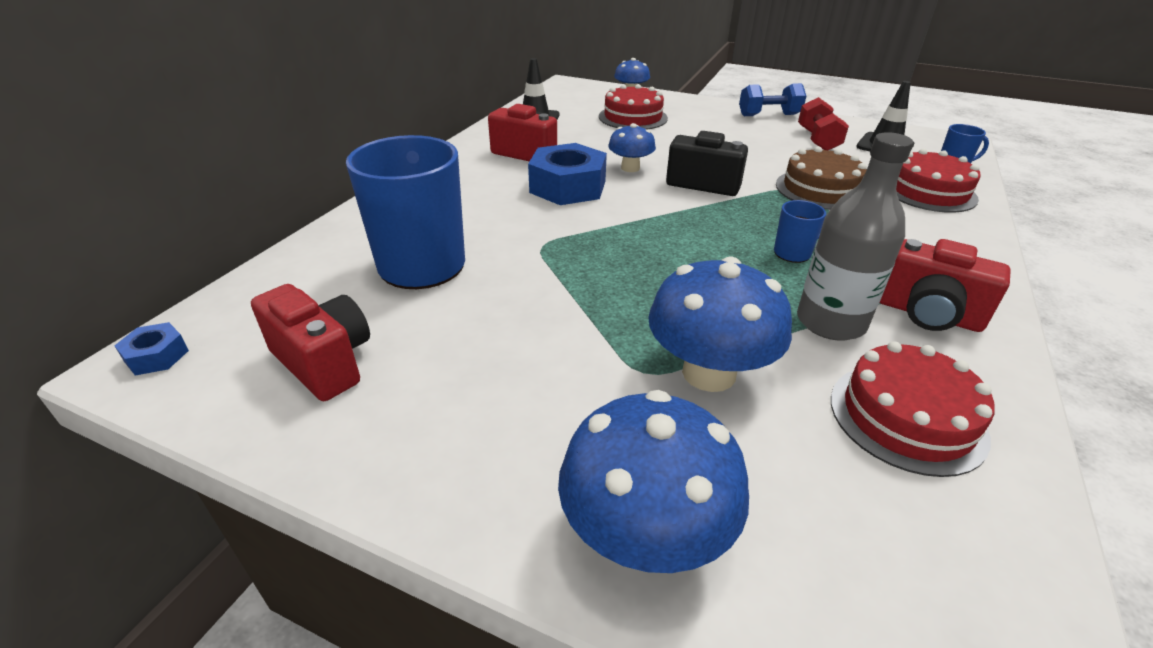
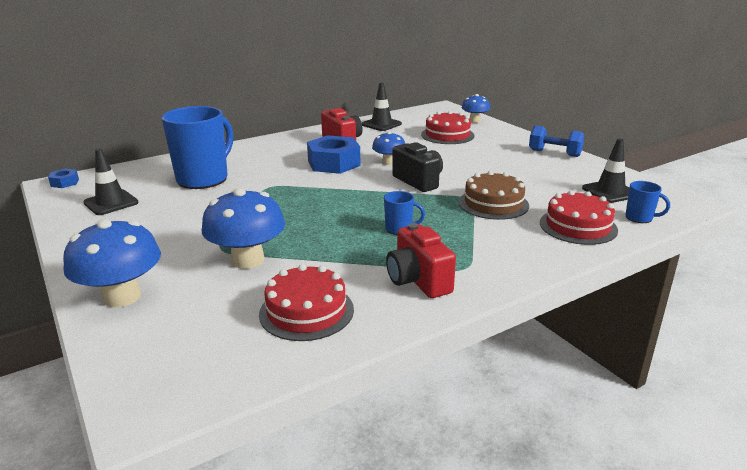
camera: 35 degrees right, 10 degrees down
red camera [251,284,370,401] -> black traffic cone [83,149,139,215]
grey bottle [797,132,913,340] -> none
red dumbbell [798,97,849,150] -> none

